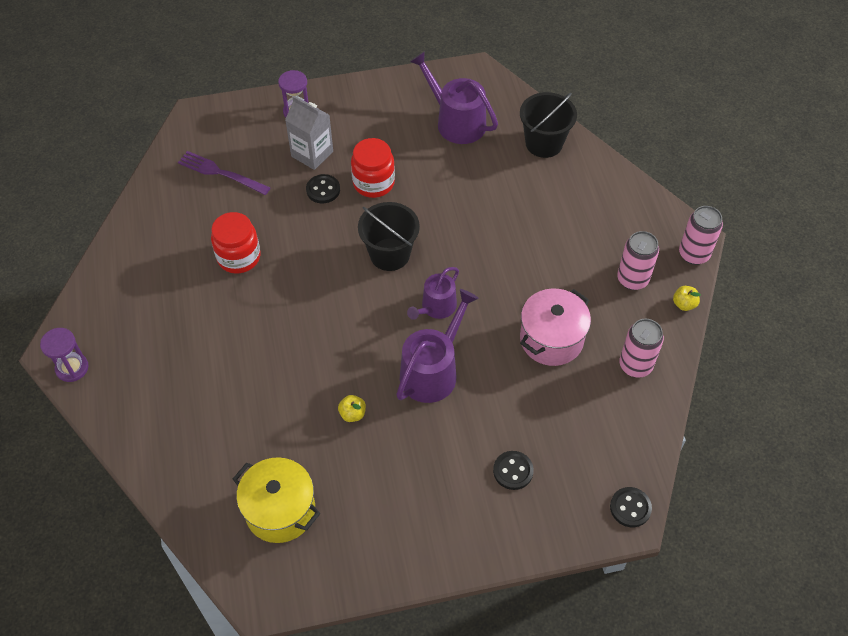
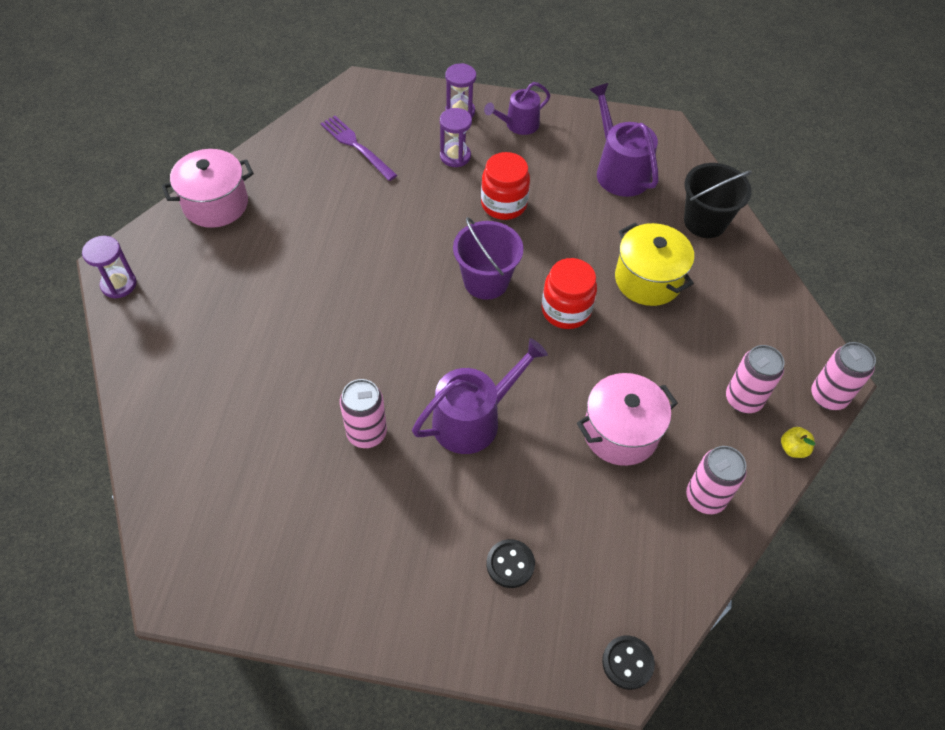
camera: 20 degrees right, 0 degrees up
red jar [211,212,260,274] -> red jar moved to [542,258,597,329]
yellow pot [233,457,320,543] -> yellow pot moved to [615,223,694,306]
grey carton [285,96,333,170] -> purple hourglass [440,108,472,167]
black button [306,174,340,204] -> none
yellow apple [338,395,366,422] -> pink can [340,379,387,448]
black bucket [358,202,420,271] -> purple bucket [453,217,523,300]
purple watering can [407,267,459,320] -> purple watering can moved to [484,82,550,135]
none -> pink pot [162,149,254,228]

